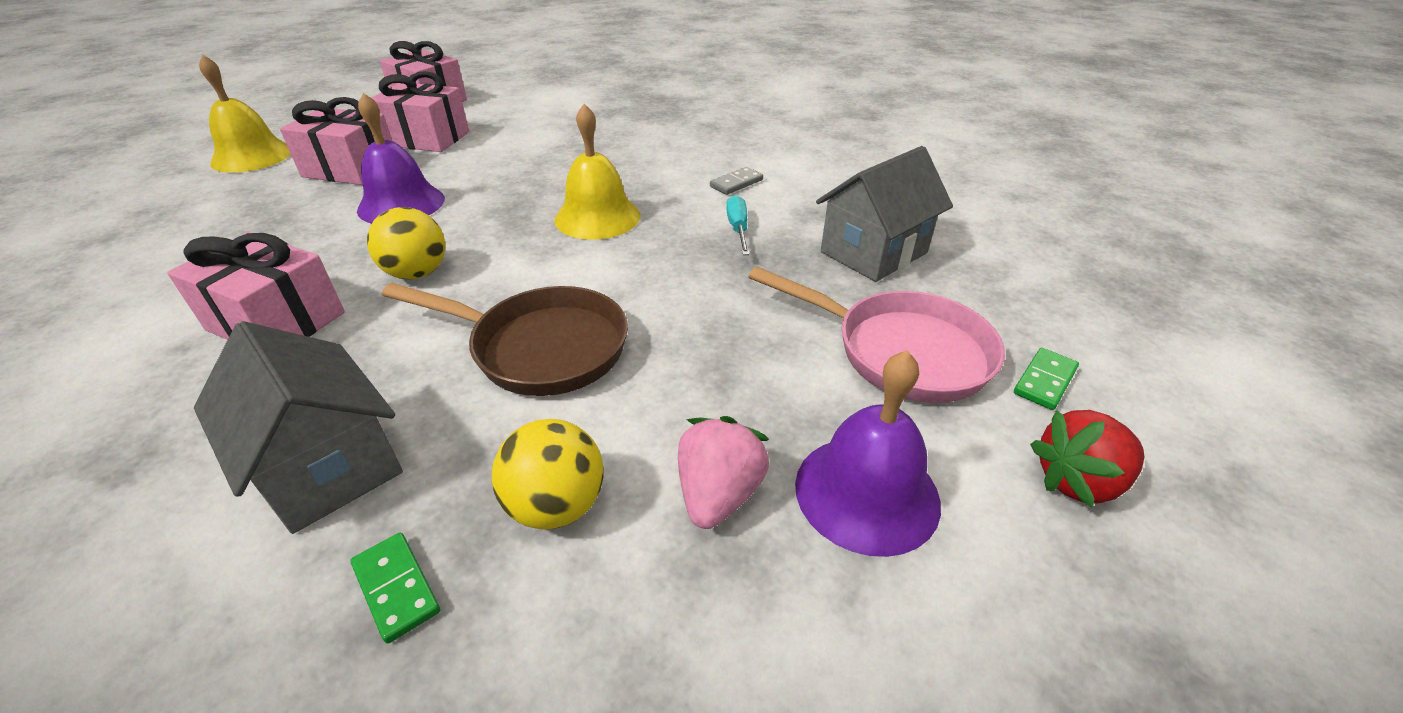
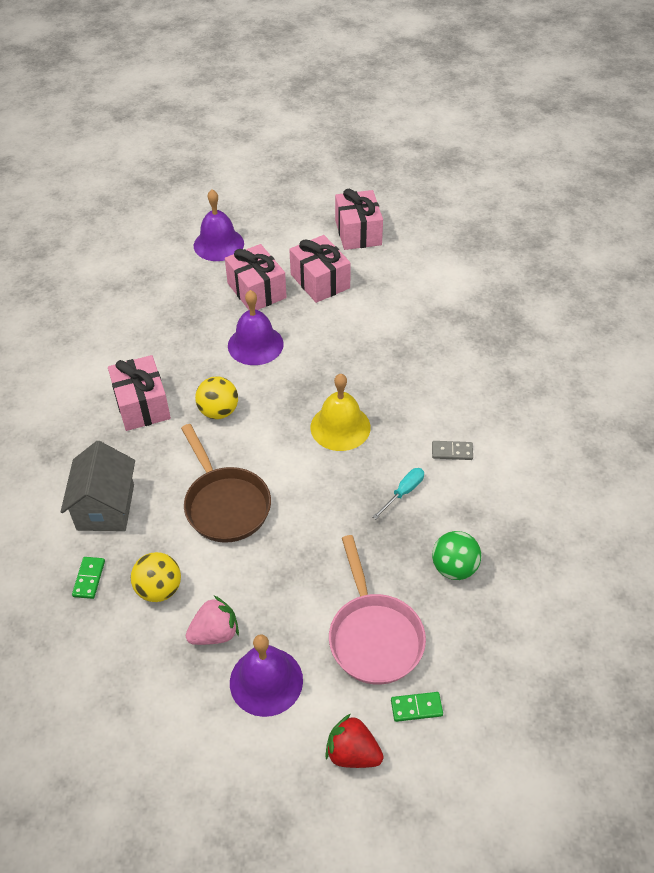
camera: 45 degrees right, 10 degrees up
yellow bell [199,55,291,173] -> purple bell [194,189,244,261]
grey house [816,146,953,282] -> green ball [432,531,481,580]

